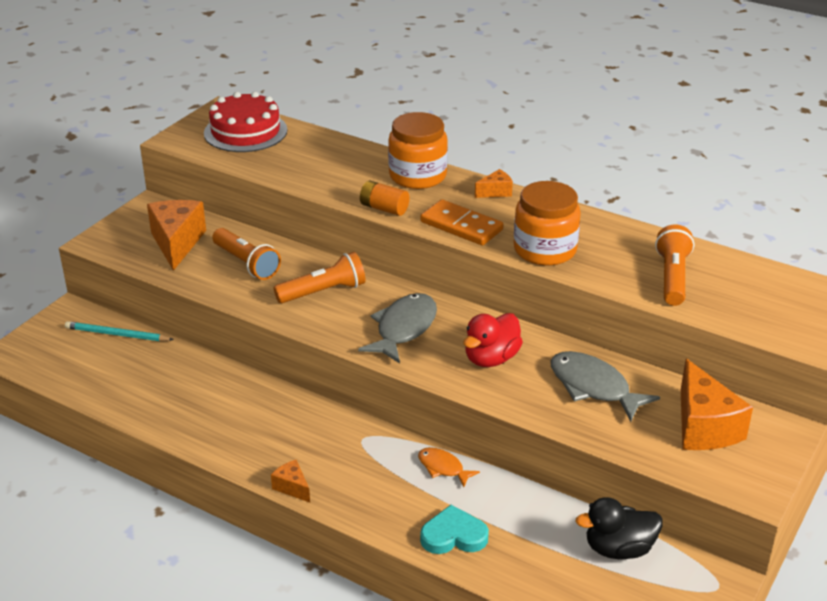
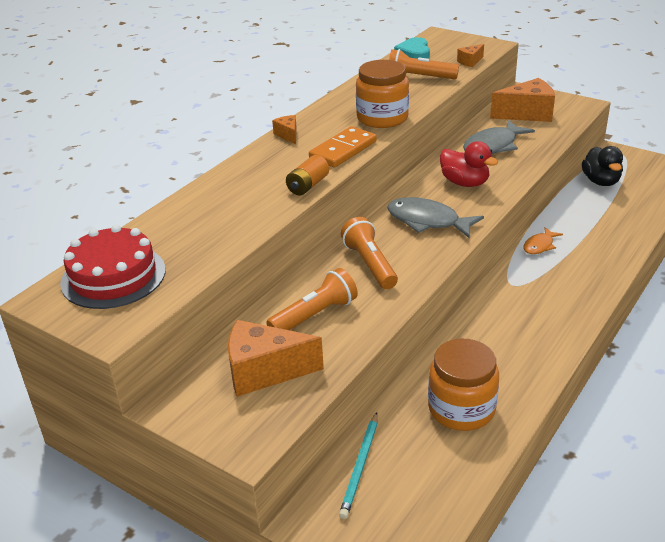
camera: 85 degrees left, 0 degrees up
orange cheese [271,460,310,502] -> orange cheese moved to [457,44,484,67]
orange jar [388,112,448,189] -> orange jar moved to [428,339,499,431]
turquoise heart [420,505,489,554] -> turquoise heart moved to [394,37,430,59]

